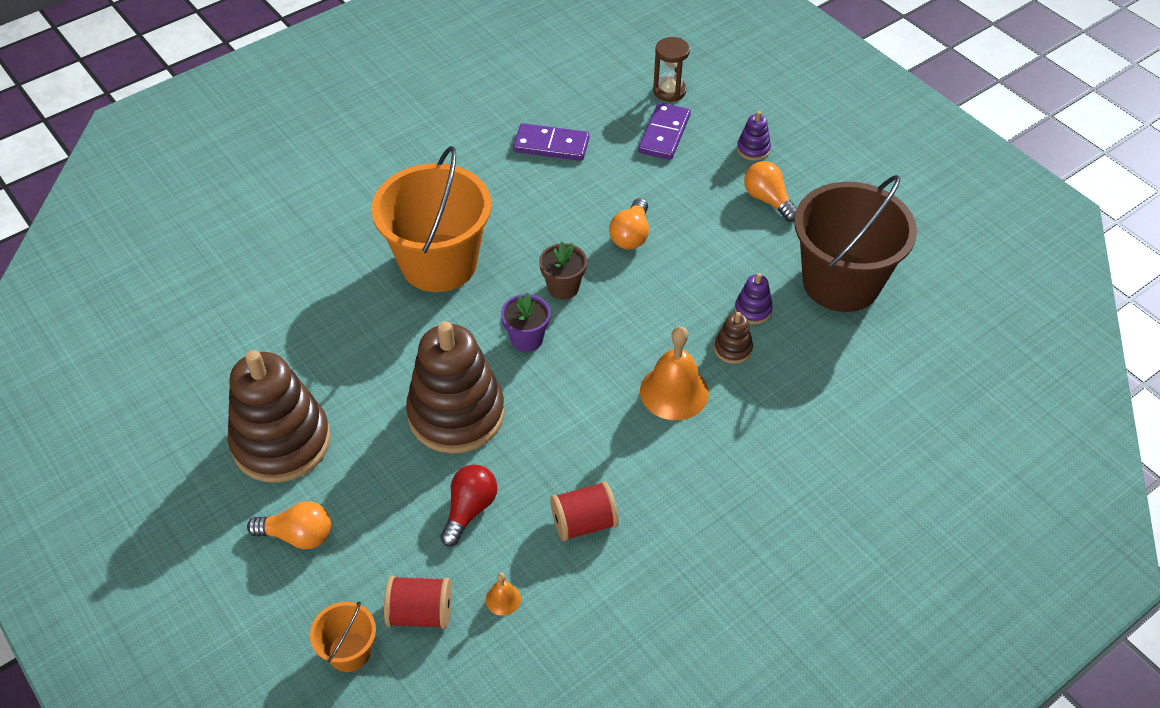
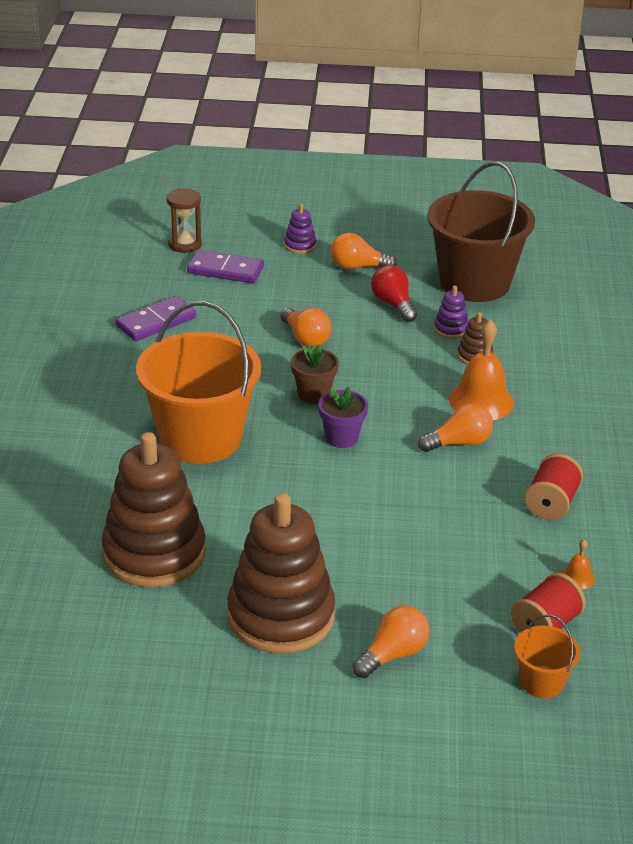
camera: 50 degrees left, 15 degrees down
brown stacking toy [406,321,505,454] -> brown stacking toy moved to [102,432,206,588]
red light bulb [440,464,498,547] -> red light bulb moved to [371,265,417,322]
purple domino [638,103,691,160] -> purple domino turned 45 degrees counterclockwise [187,250,264,283]
none -> orange light bulb [418,403,493,452]

